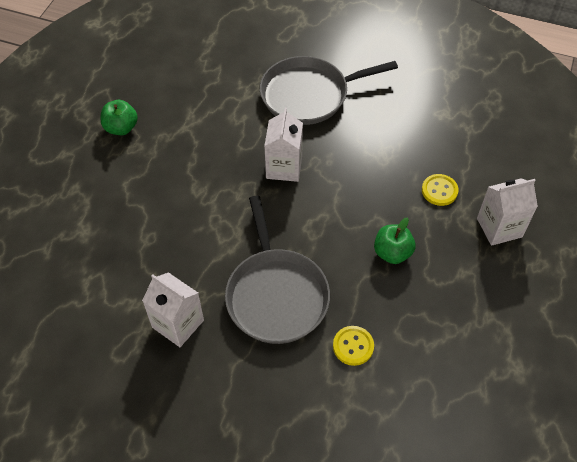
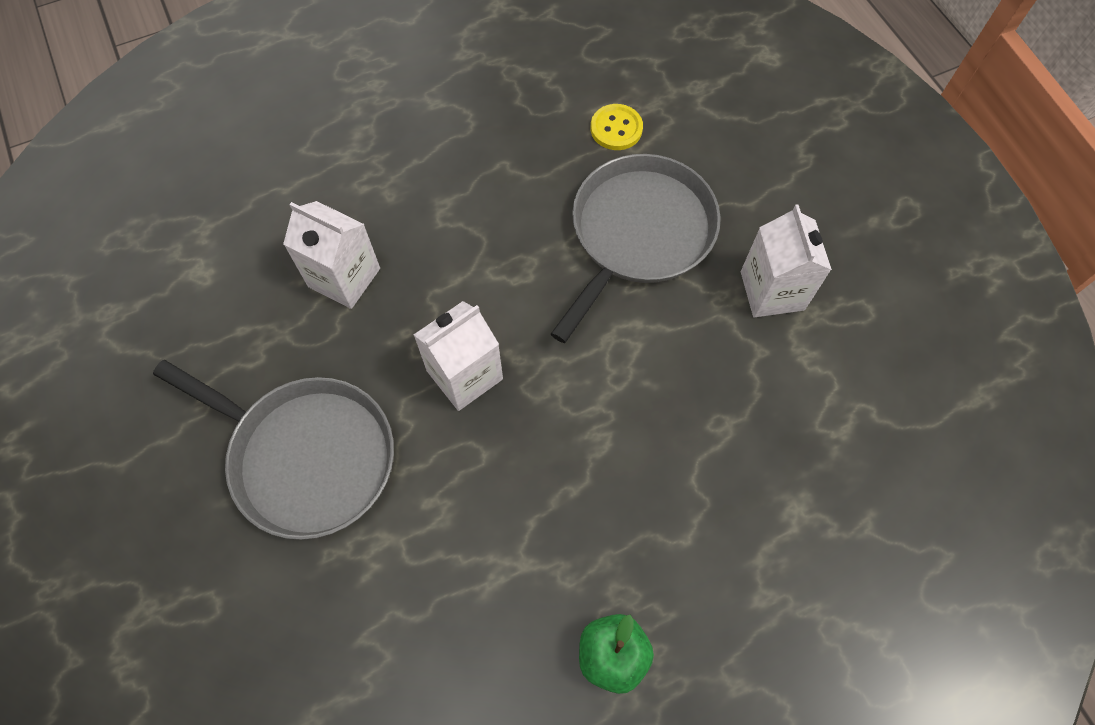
camera: 135 degrees left, 10 degrees up
green apple [374,218,416,264] -> none
yellow button [422,174,459,206] -> none
white carton [477,178,538,246] -> white carton moved to [283,201,380,309]

